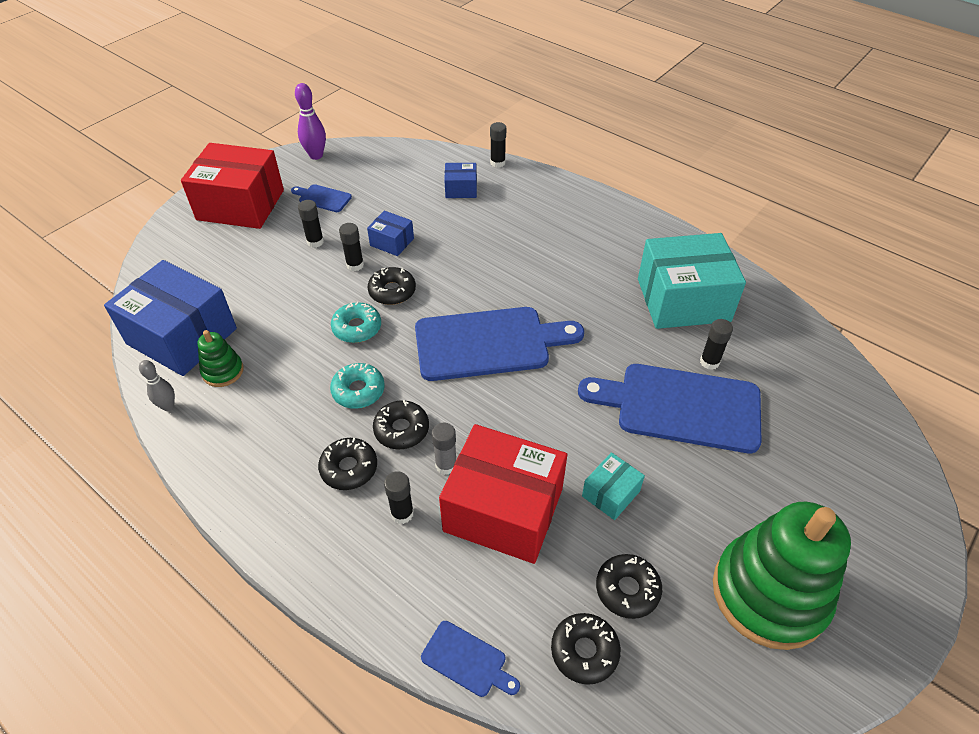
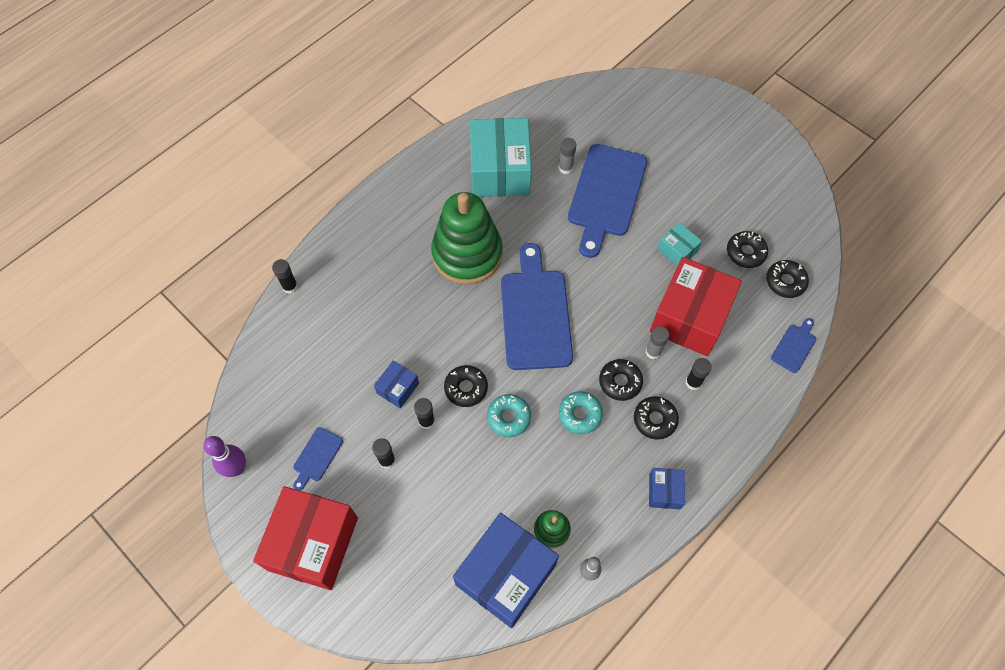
camera: 85 degrees left, 15 degrees up
blue box [444,163,477,198] -> blue box moved to [649,468,685,509]
black glue stick [700,319,733,370] -> grey glue stick [559,138,576,174]
green stacking toy [713,502,851,650] -> green stacking toy moved to [431,192,503,285]

